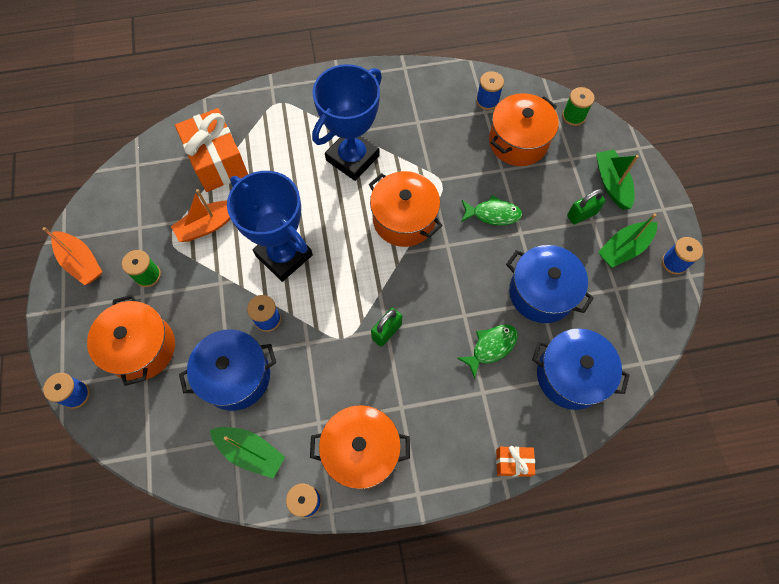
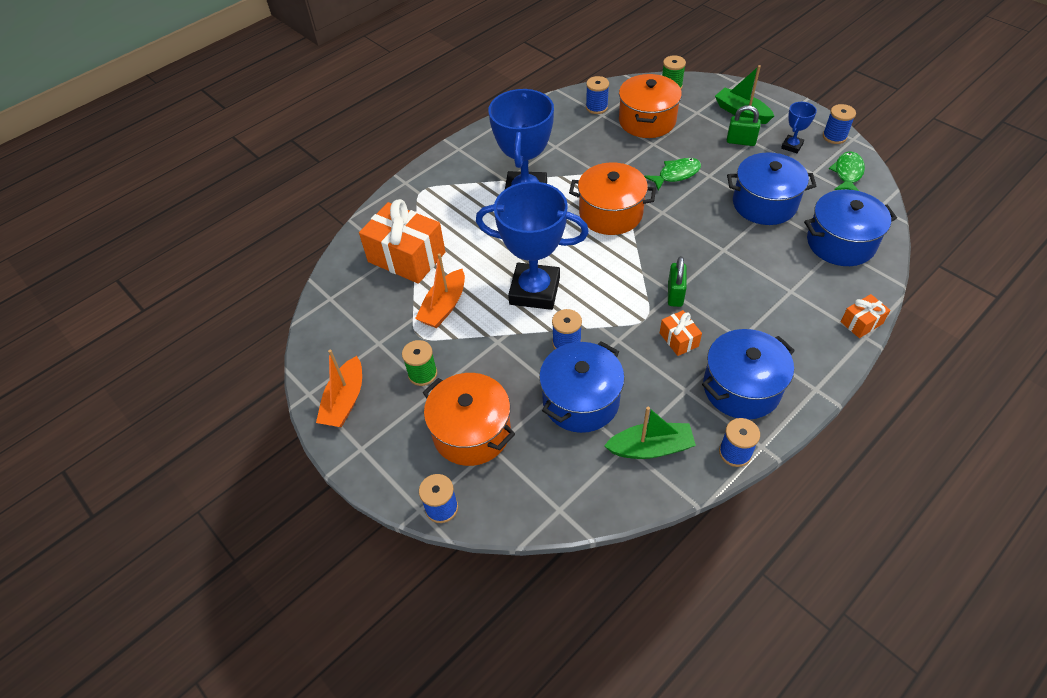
camera: 30 degrees left, 15 degrees down
orange boat [42,227,102,285] -> orange boat turned 90 degrees clockwise [316,349,362,427]
orange pot [310,405,410,489] -> blue pot [702,329,795,420]
green fish [457,325,518,379] -> green fish moved to [829,152,865,191]
green padlock [567,189,605,225] -> green padlock turned 75 degrees clockwise [727,105,761,146]
green boat [598,213,657,268] -> blue trophy [781,102,817,153]
none -> orange gift [660,310,702,356]

